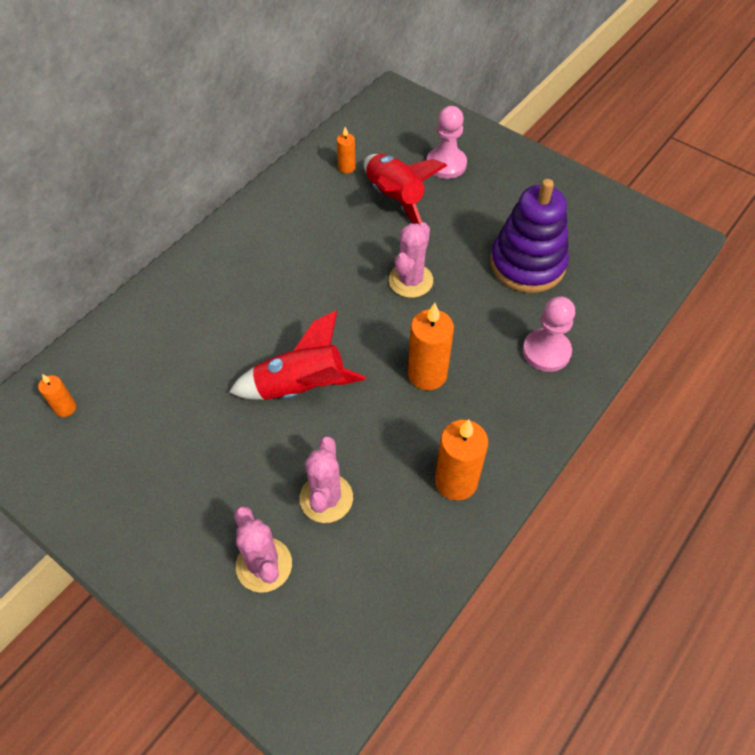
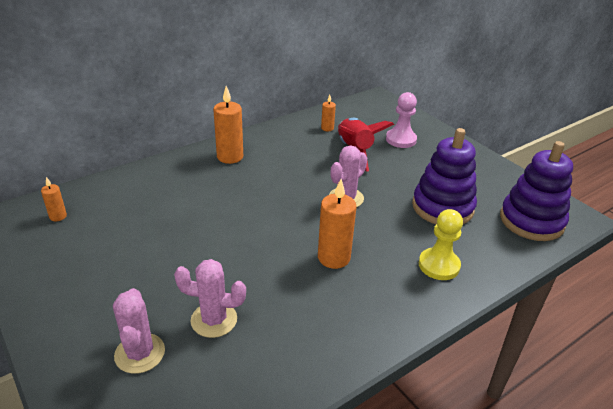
camera: 15 degrees right, 20 degrees down
red rocket [229,310,366,400] -> none
pink cactus [300,437,353,523] -> pink cactus turned 75 degrees clockwise [174,259,246,338]
orange candle [435,420,488,500] -> orange candle moved to [213,86,243,164]
pink pawn [523,296,575,372] -> yellow pawn [419,209,463,280]
none -> purple stacking toy [500,141,573,241]

